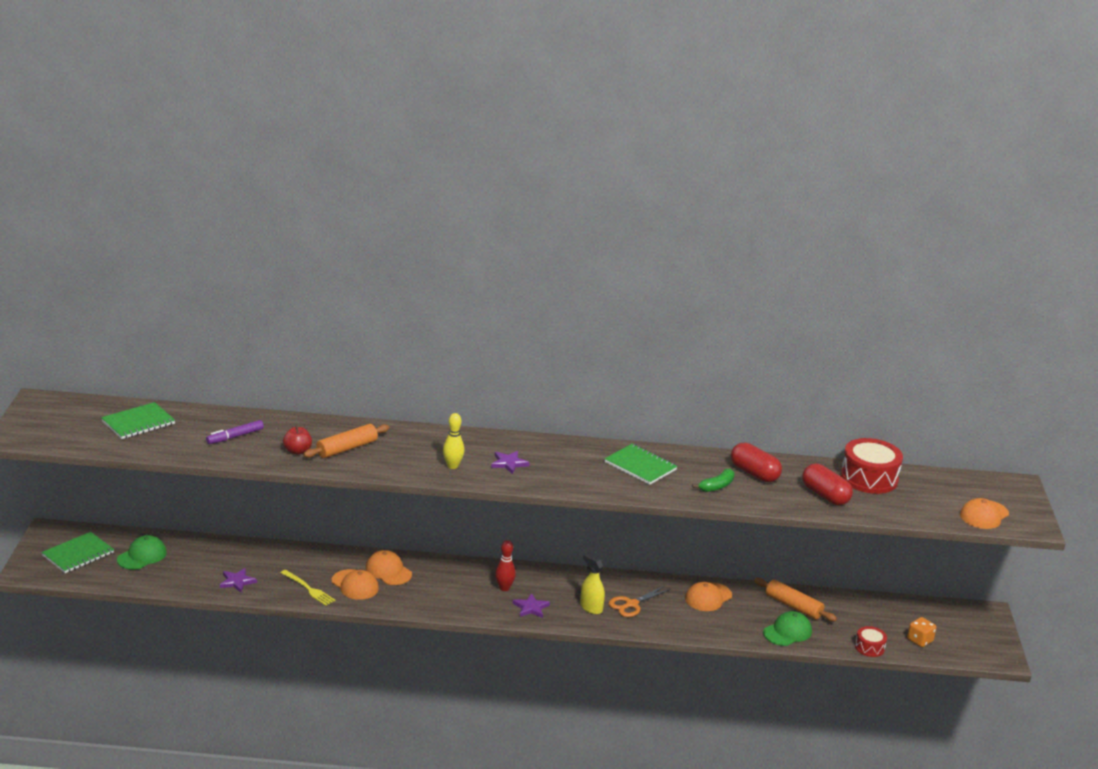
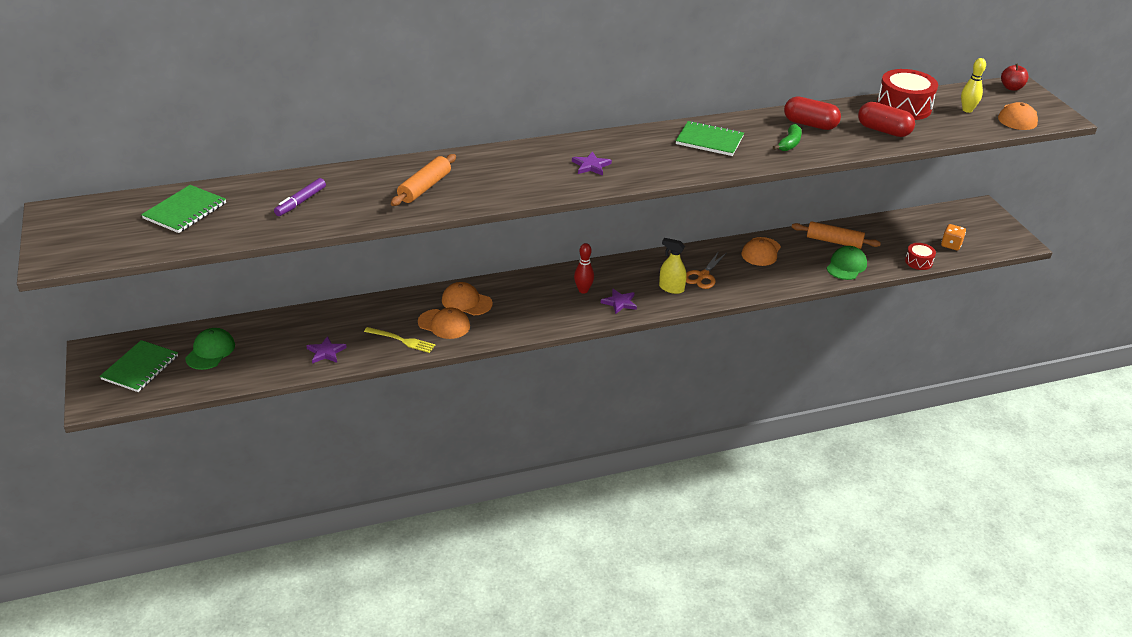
camera: 20 degrees left, 10 degrees up
red apple [283,425,312,455] -> red apple moved to [1001,63,1029,91]
yellow bowling pin [443,413,464,469] -> yellow bowling pin moved to [961,58,986,113]

